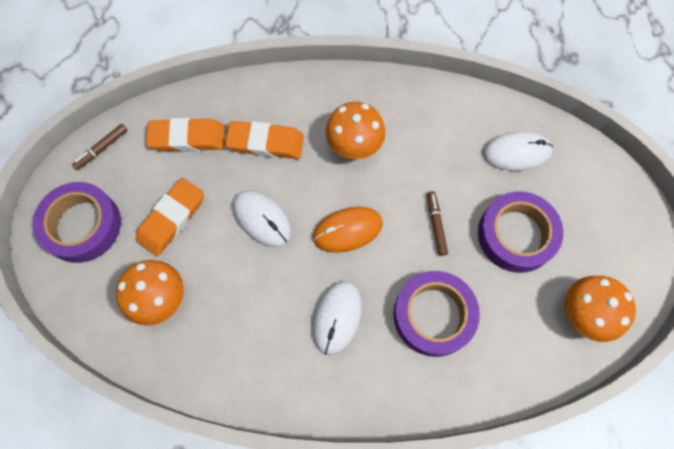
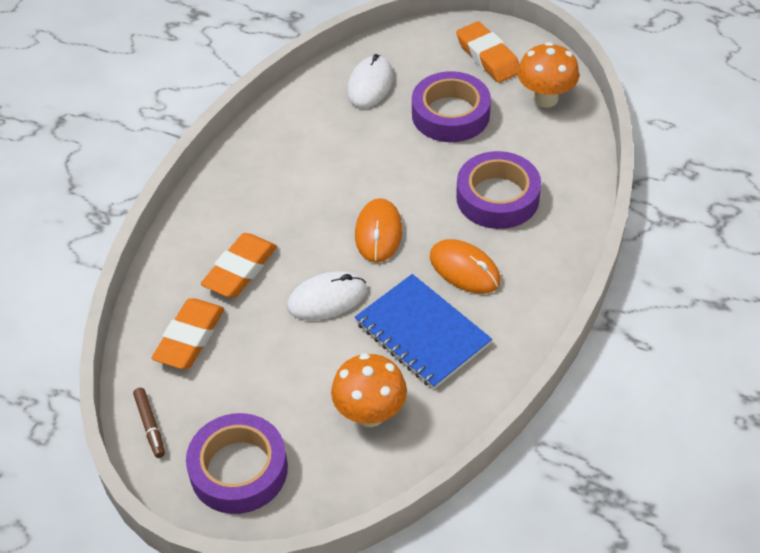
camera: 65 degrees left, 20 degrees down
orange eraser [136,178,204,256] -> orange eraser moved to [456,21,520,83]
white mouse [313,281,362,355] -> orange mouse [430,239,501,294]
orange mushroom [326,102,385,159] -> none
brown marker [427,191,448,256] -> none
none -> blue notebook [355,274,492,389]

